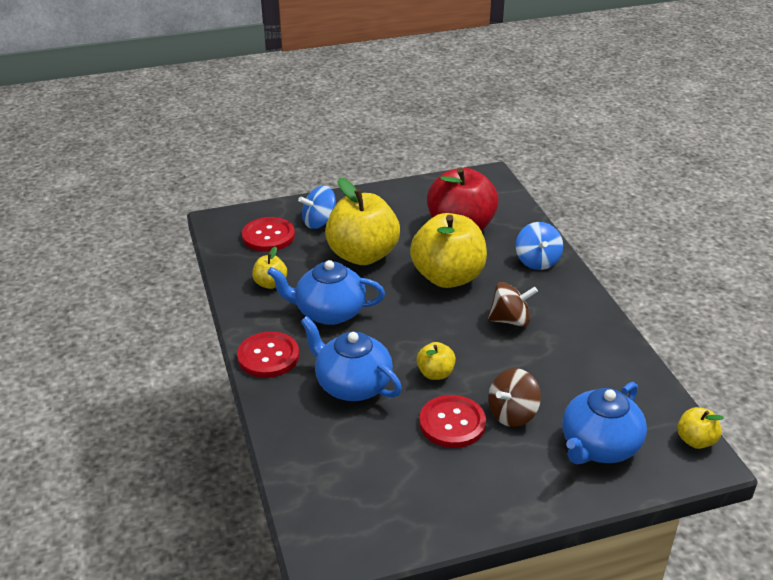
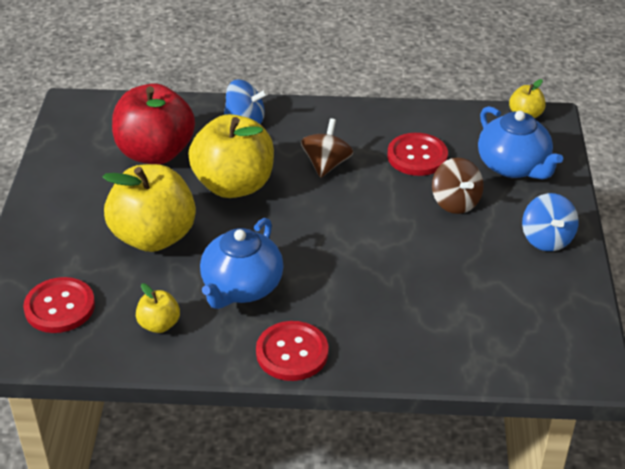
camera: 70 degrees left, 5 degrees up
blue spinning top [298,186,336,229] -> blue spinning top moved to [522,193,579,251]
blue teapot [301,316,402,401] -> none
yellow apple [416,342,456,380] -> none
red button [419,395,486,448] -> red button moved to [387,133,448,176]

